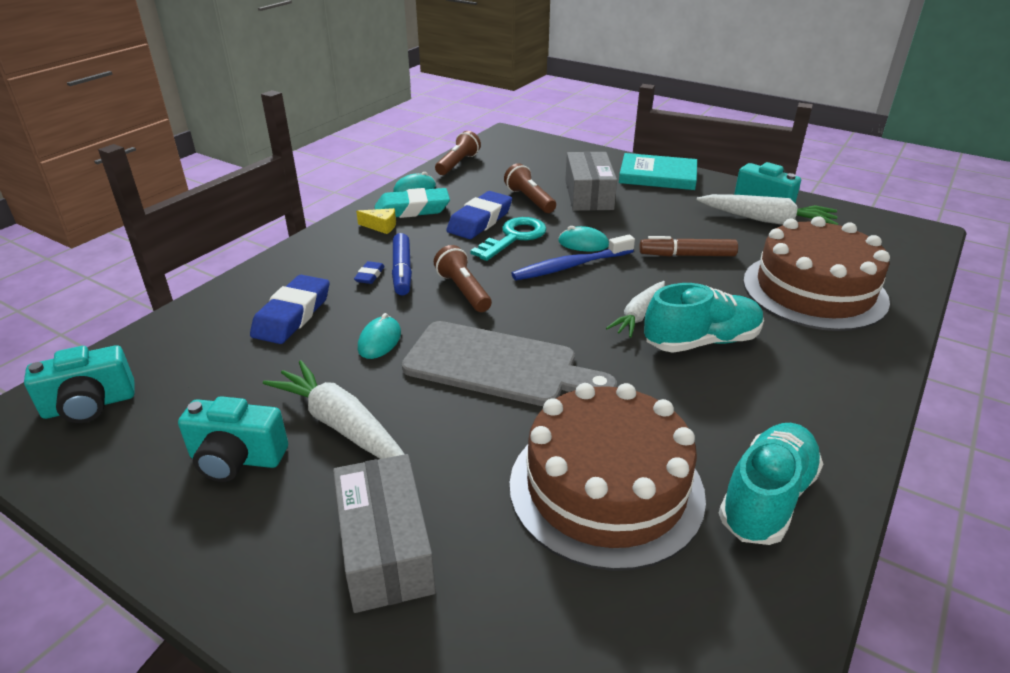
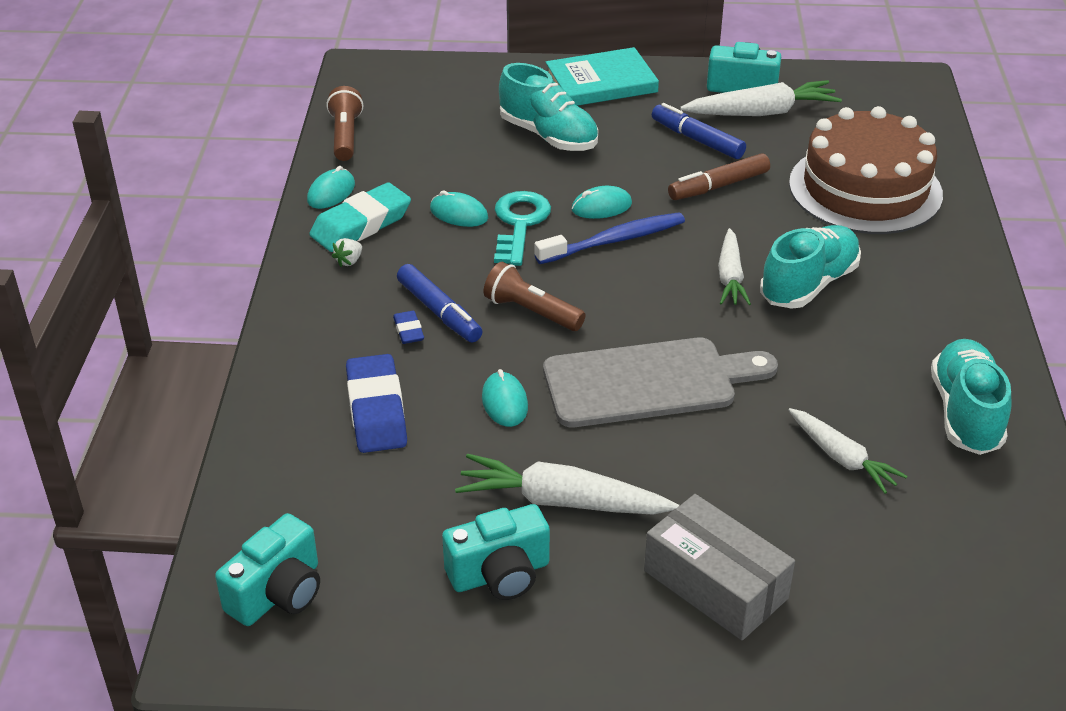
camera: 30 degrees left, 5 degrees up
yellow cheese [356,208,396,234] -> white strawberry [332,238,362,267]
blue eraser [446,191,512,239] -> turquoise mouse [430,190,488,227]
brown flashlight [504,163,556,213] -> none
brown cake [510,383,706,571] -> white carrot [788,408,907,494]
blue toothbrush [511,235,635,280] -> blue toothbrush turned 150 degrees counterclockwise [535,212,685,264]
grey box [565,151,617,211] -> turquoise shoe [499,63,598,151]
none -> blue marker [652,103,746,159]

